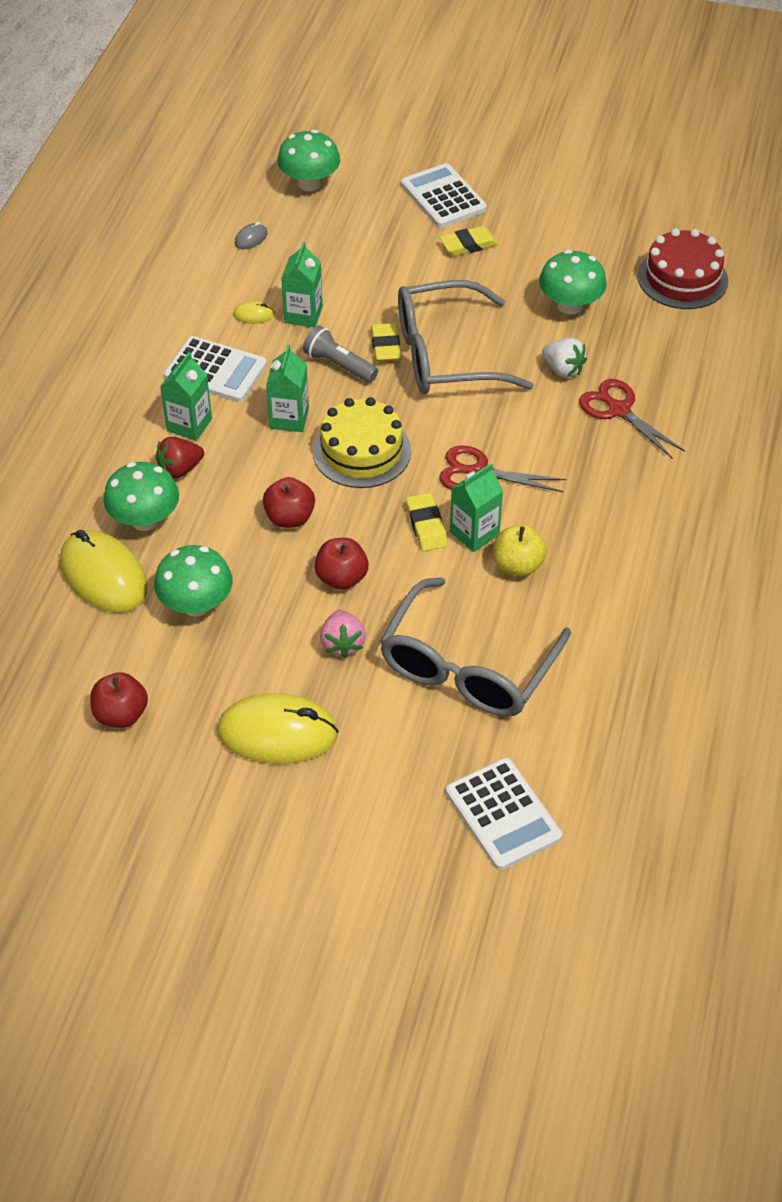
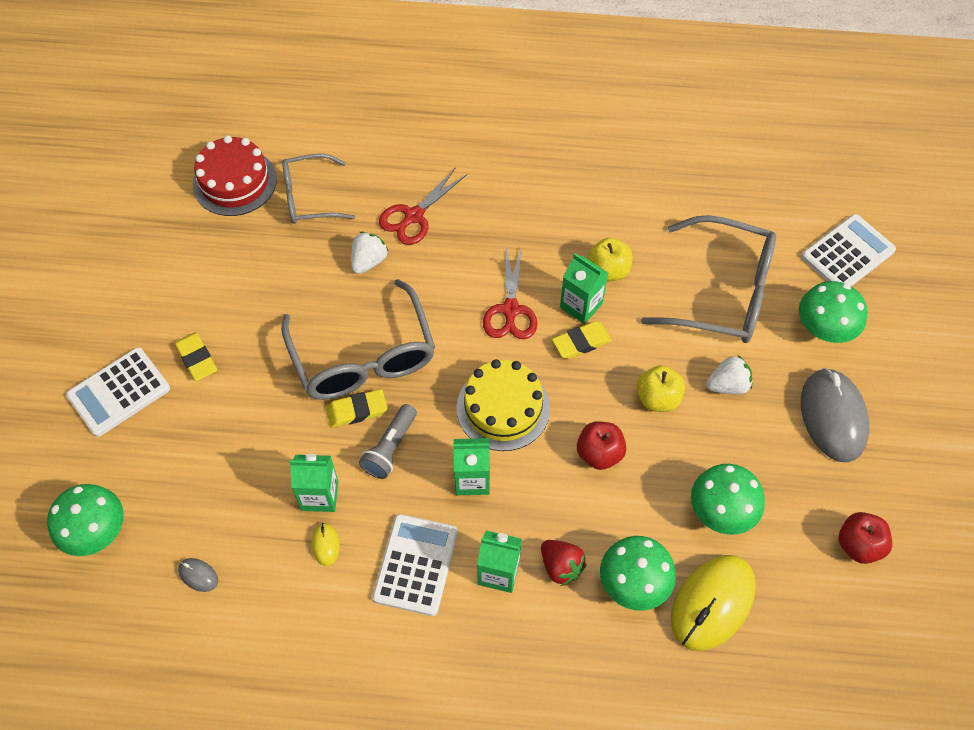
camera: 100 degrees left, 10 degrees up
yellow mouse [217,693,339,764] -> grey mouse [801,368,869,462]
red apple [315,538,369,590] -> yellow apple [637,365,685,412]
pink strawberry [320,610,366,658] -> white strawberry [706,355,752,394]
green mushroom [539,250,607,315] -> green mushroom moved to [799,281,867,343]
none -> grey glasses [282,153,355,224]

